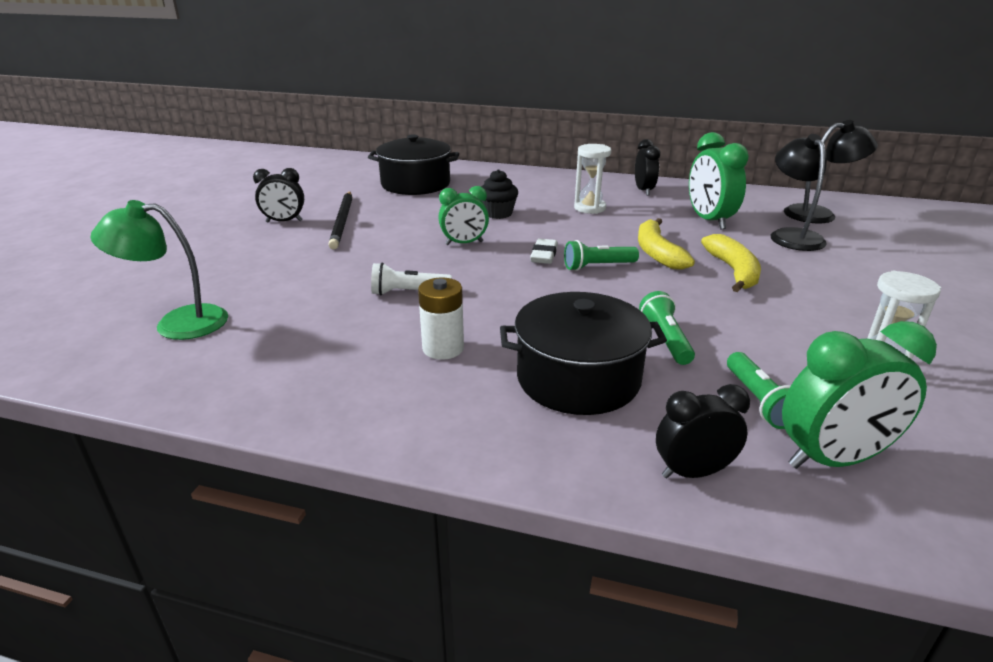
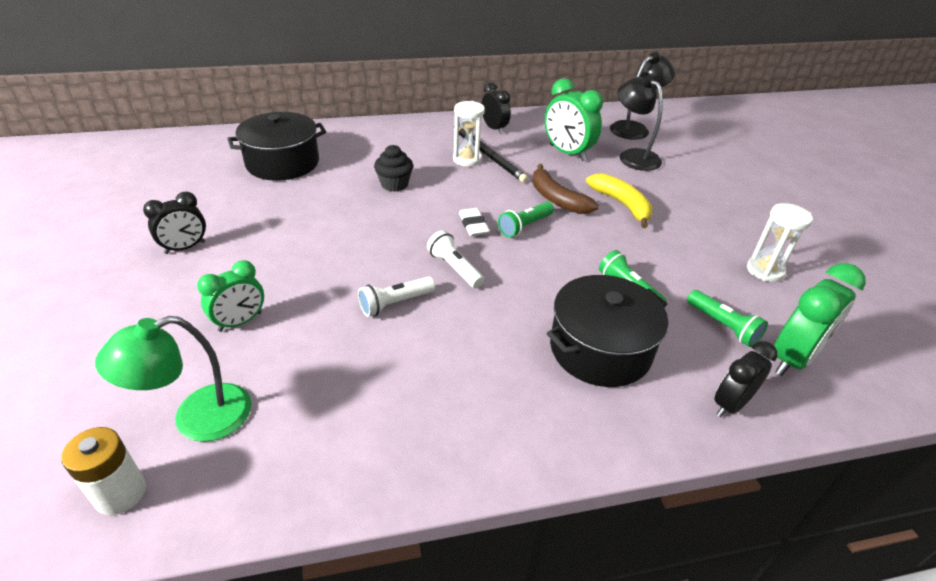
camera: 30 degrees left, 10 degrees up
black pencil [328,191,352,249] -> black pencil moved to [459,127,528,183]
white battery [418,278,464,360] -> white battery moved to [62,427,146,515]
green clock [438,186,489,245] -> green clock moved to [197,260,264,332]
yellow banana [638,218,695,270] -> brown banana [532,164,599,214]
none -> white flashlight [427,230,484,288]

